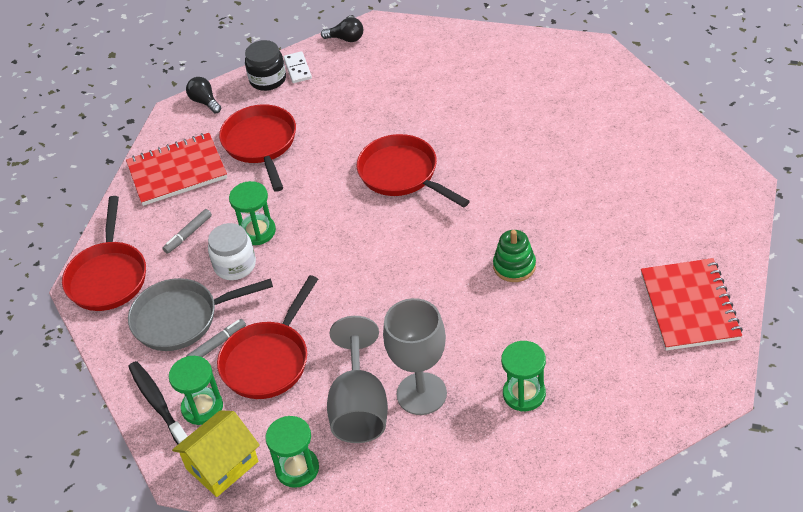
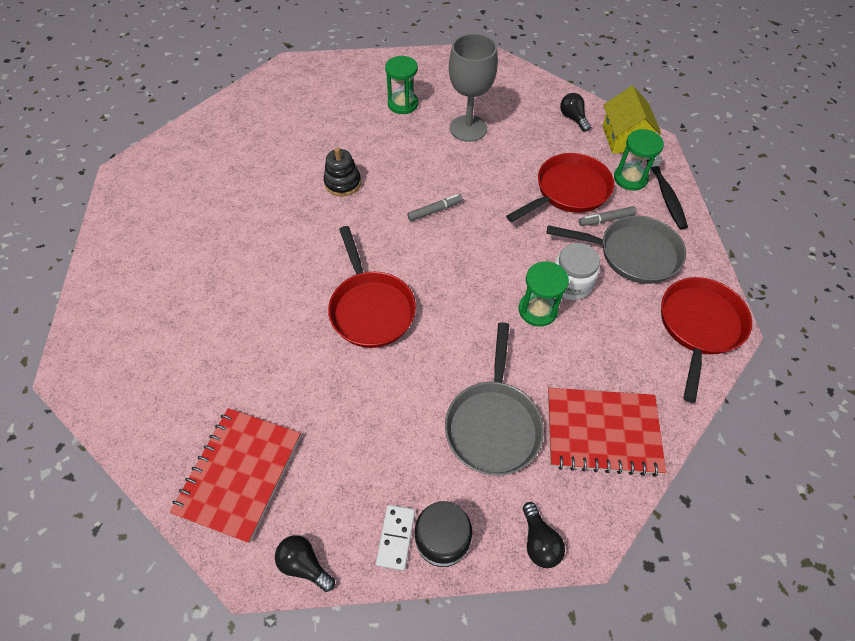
camera: 160 degrees left, 10 degrees up
grey marker [163,209,212,254] -> grey marker moved to [407,194,463,221]
yellow house [172,410,260,497] -> yellow house turned 75 degrees counterclockwise [603,86,661,153]
red pan [219,104,296,192] -> grey pan [445,322,544,476]
green hourglass [265,416,319,488] -> black light bulb [560,93,591,132]
grey goblet [327,316,388,443] -> none
green stacking toy [493,230,536,282] -> black stacking toy [324,147,361,196]
red notebook [641,258,743,351] -> red notebook moved to [170,408,301,543]

